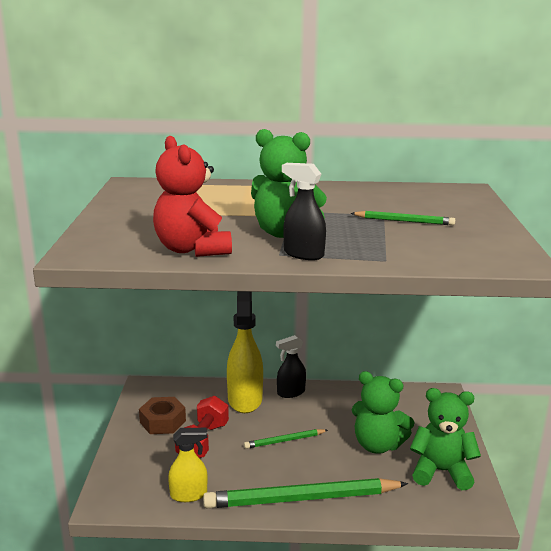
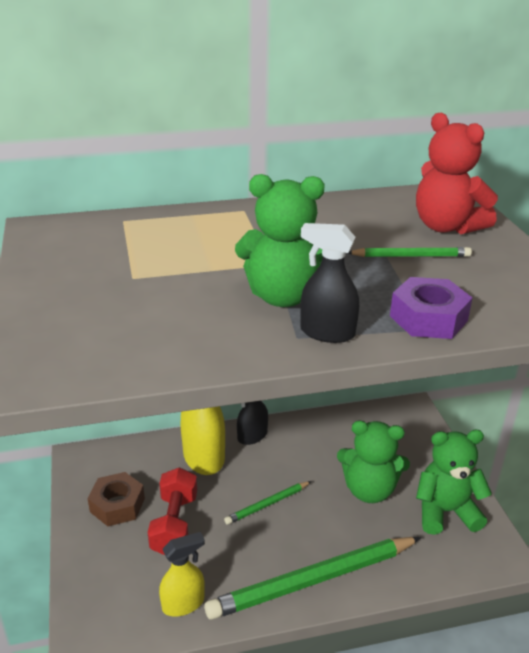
camera: 15 degrees left, 10 degrees up
red teddy bear [153,136,232,257] -> red teddy bear moved to [416,113,498,234]
none -> purple nut [390,277,473,339]

